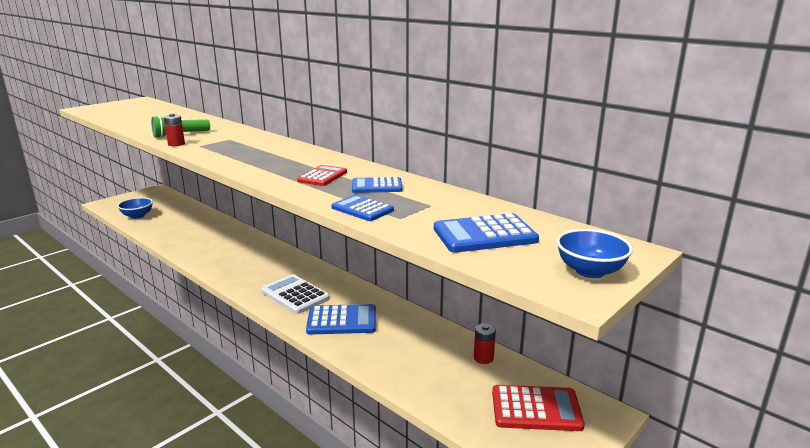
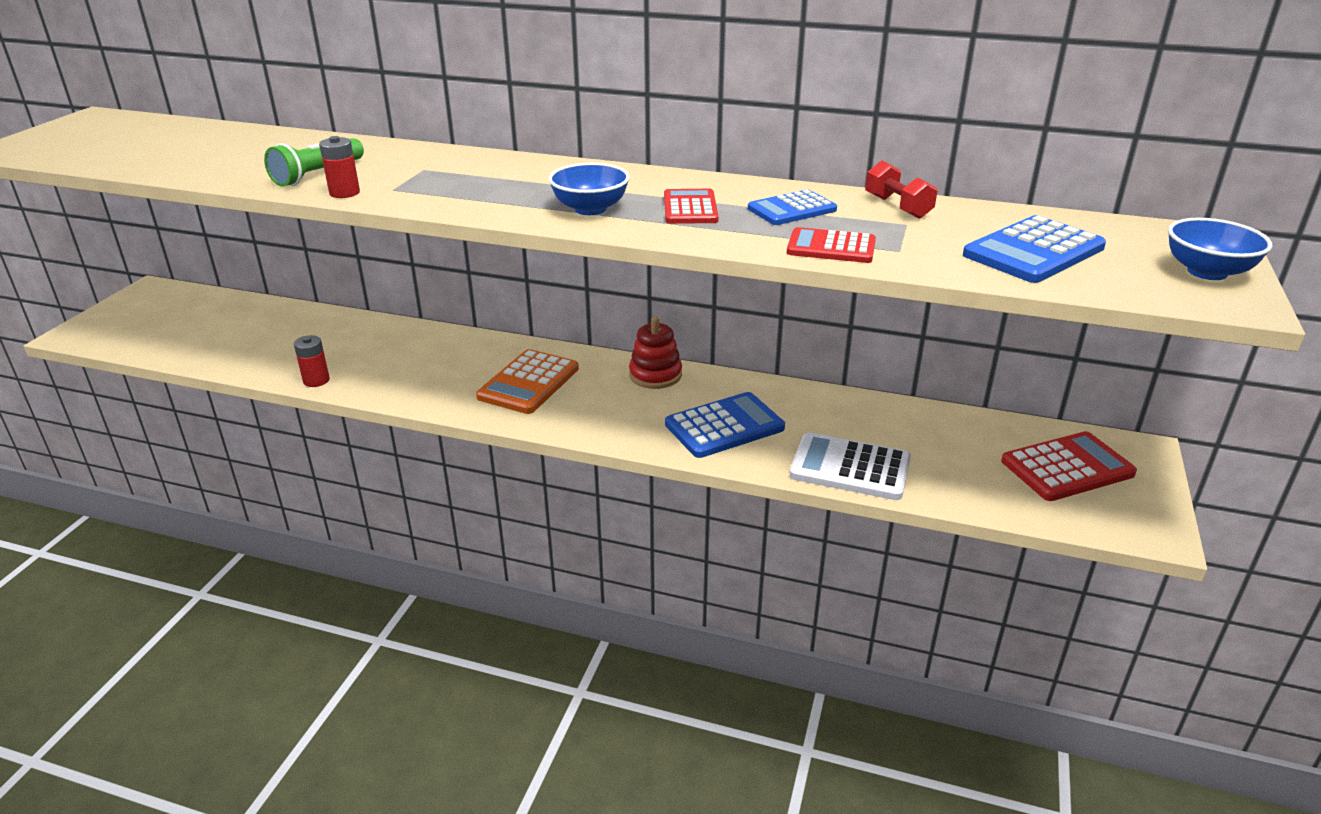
camera: 25 degrees left, 10 degrees up
blue bowl [117,197,153,219] -> blue bowl moved to [548,163,630,215]
white calculator [261,274,330,314] -> white calculator moved to [790,433,911,500]
blue calculator [331,195,394,221] -> red calculator [787,227,876,263]
red battery [474,323,496,364] -> red battery moved to [294,335,330,387]
none -> orange calculator [476,349,579,414]
none -> red stacking toy [629,317,682,389]
none -> red dumbbell [865,161,937,219]

